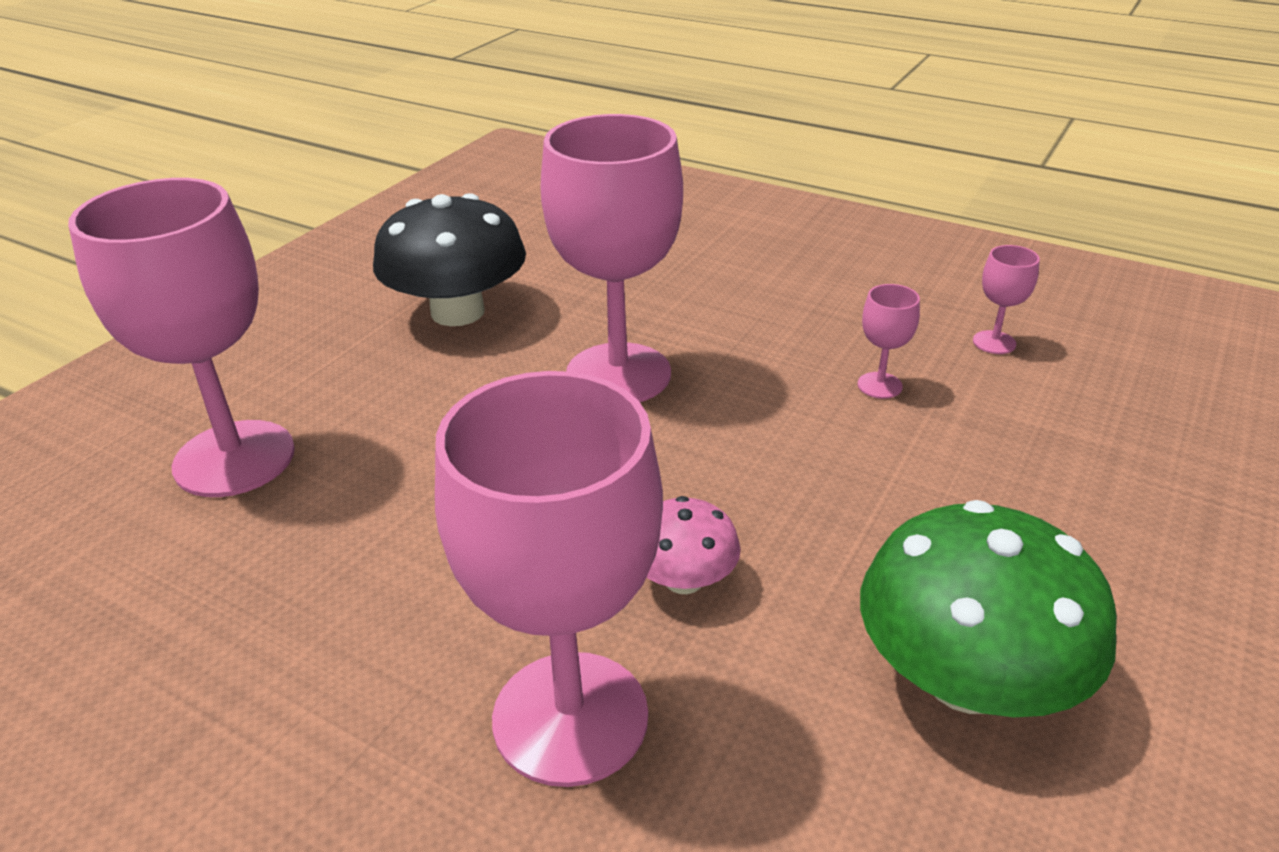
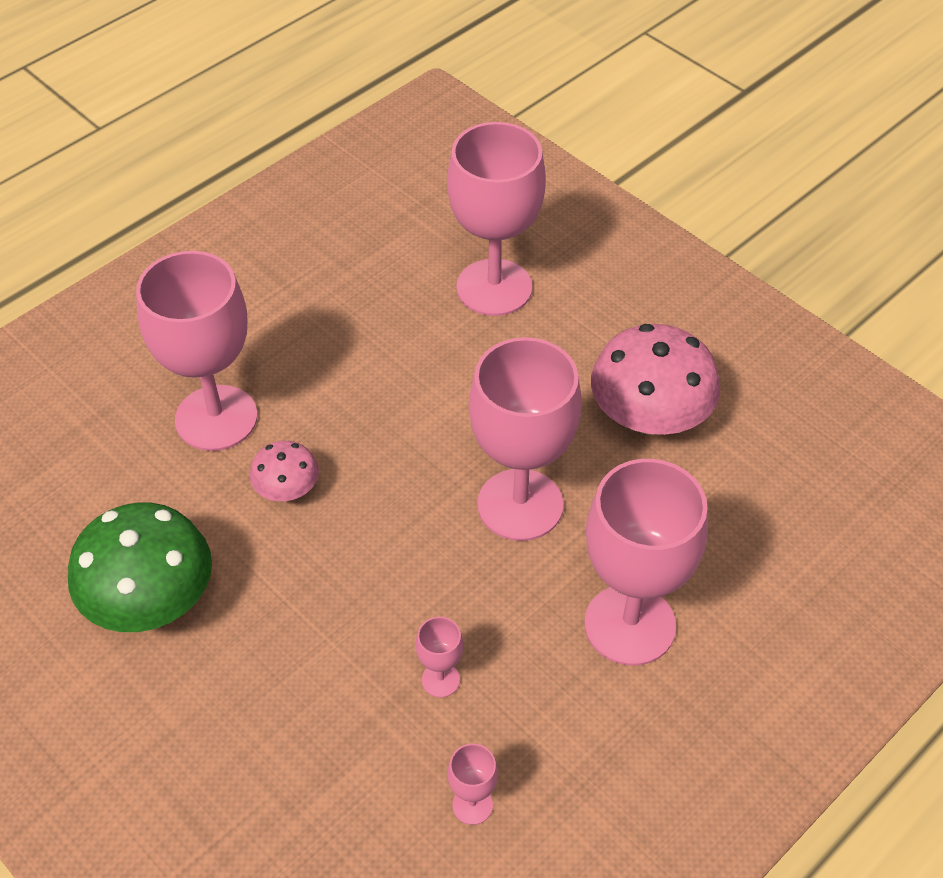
camera: 105 degrees right, 15 degrees up
black mushroom [373,193,526,326] -> pink mushroom [591,324,720,435]
none -> pink goblet [584,459,708,666]

